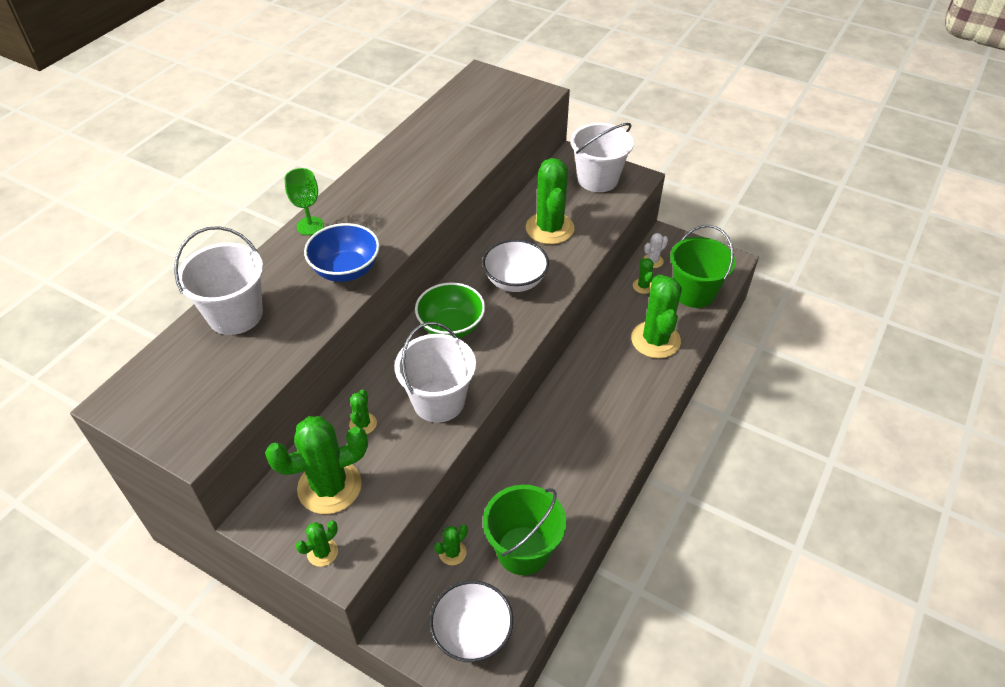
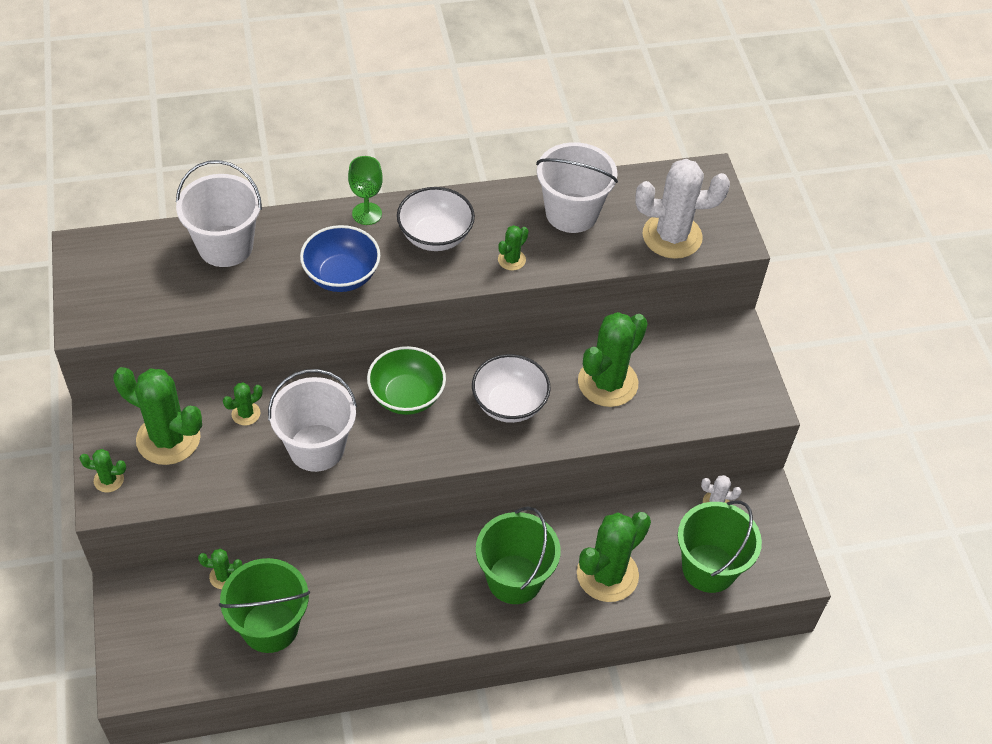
camera: 45 degrees right, 5 degrees up
white bowl [430,581,513,662] -> white bowl moved to [397,187,475,251]
white bucket [571,123,634,192] -> white bucket moved to [536,142,618,233]
green cactus [633,258,654,294] -> green cactus moved to [498,225,528,271]
none -> green bucket [476,507,561,604]
none -> white cactus [635,159,730,259]

